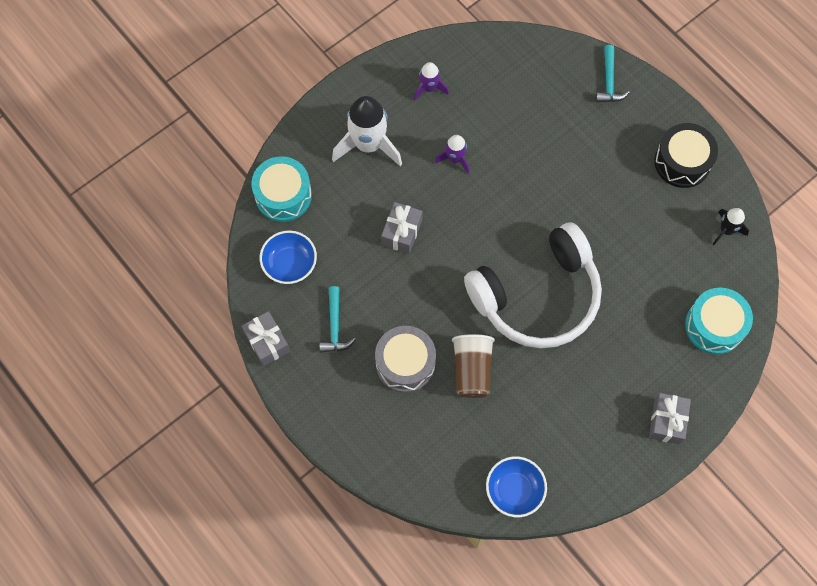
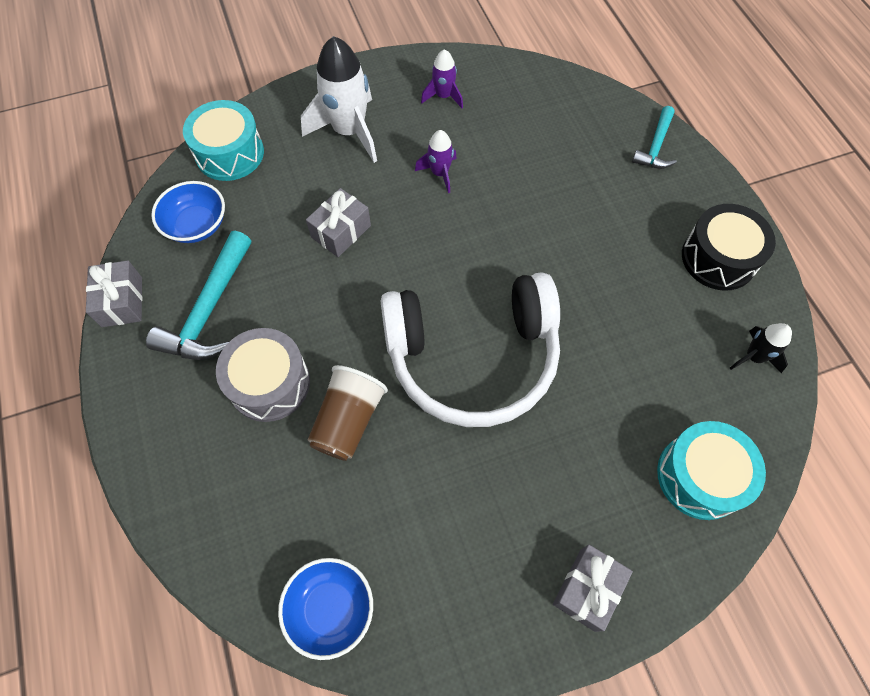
camera: 20 degrees right, 5 degrees down
turquoise hammer [319,286,356,353] -> turquoise hammer [146,231,251,360], size x1.64

